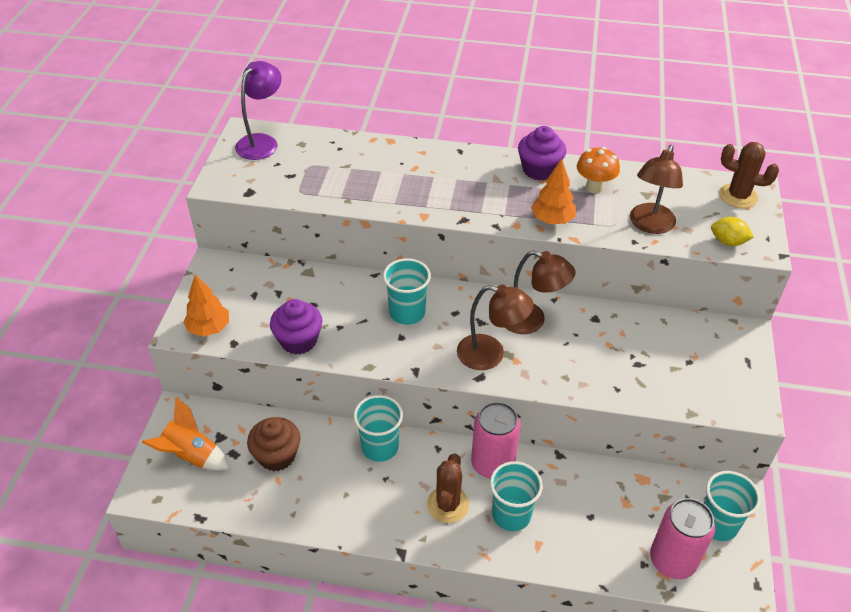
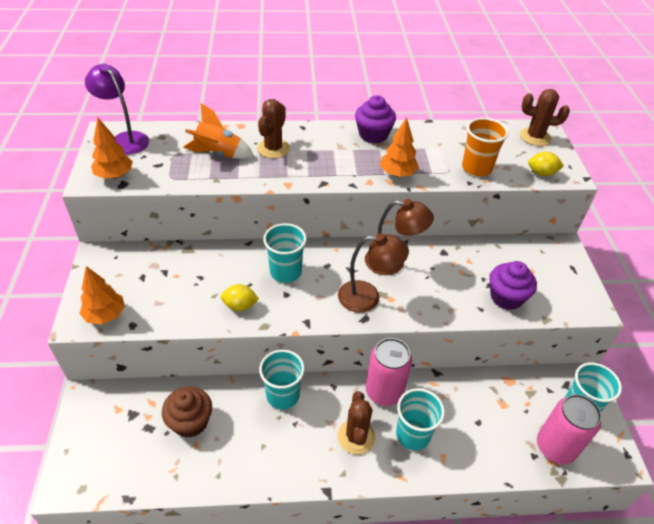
camera: 15 degrees left, 0 degrees up
orange rocket [142,397,230,471] -> orange rocket moved to [183,103,254,159]
purple lamp [235,61,282,160] -> purple lamp turned 60 degrees counterclockwise [85,64,149,155]
purple cupcake [270,299,322,354] -> purple cupcake moved to [490,261,537,310]
orange mushroom [577,147,620,193] -> none
brown lamp [630,145,683,234] -> orange cup [462,118,509,176]
none -> orange tree [91,118,133,179]
none -> yellow lemon [220,284,259,311]
none -> brown cactus [257,99,290,158]

